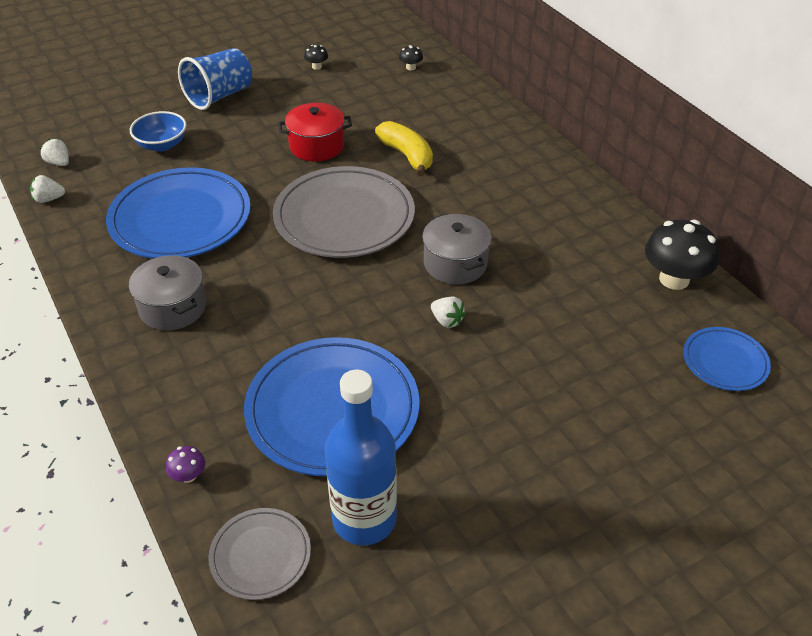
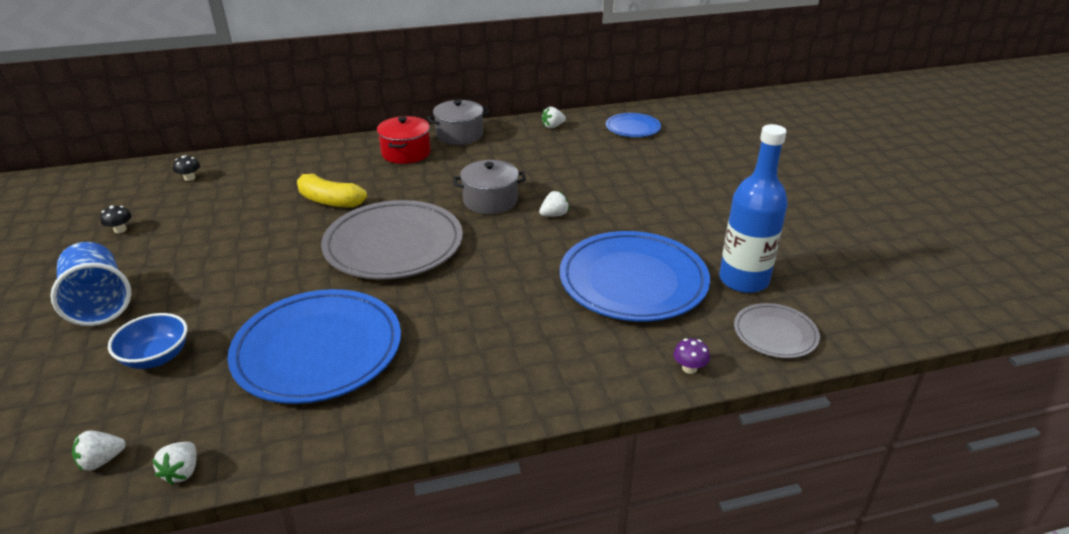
camera: 75 degrees left, 10 degrees down
grey pot [129,255,206,331] -> grey pot moved to [427,100,490,145]
red pot [278,103,352,161] -> red pot moved to [377,116,431,164]
yellow banana [375,121,433,176] -> yellow banana turned 135 degrees counterclockwise [297,172,367,208]
black mushroom [645,220,719,290] -> white strawberry [541,107,566,129]

